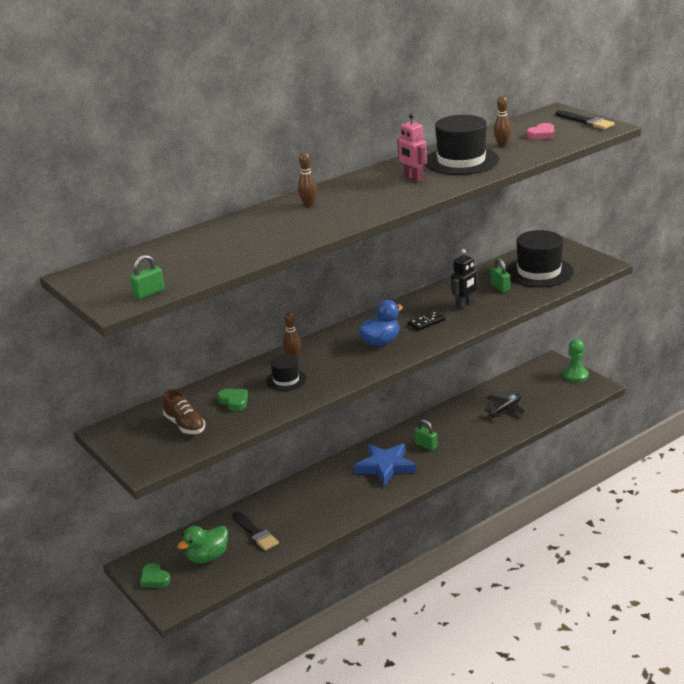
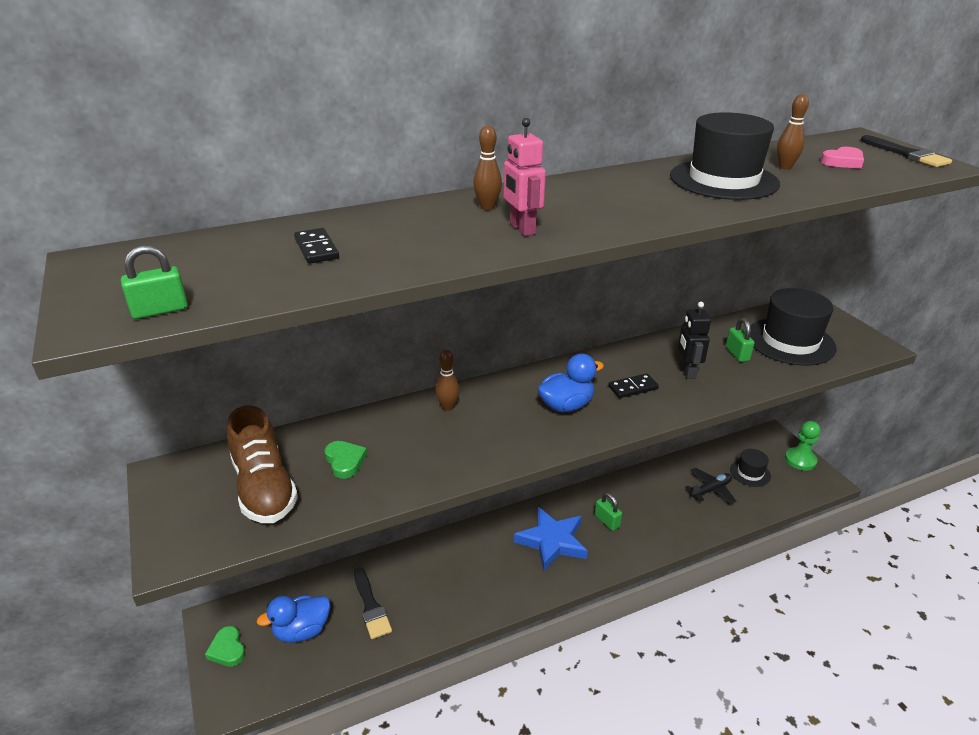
camera: 10 degrees right, 5 degrees up
brown shoe [163,389,205,434] -> brown shoe [227,405,298,523], size x1.53
green duck [177,526,228,563] -> blue duck [257,595,330,643]
black hat [266,355,307,391] -> black hat moved to [730,449,771,487]
pink robot [397,113,427,182] -> pink robot moved to [503,118,546,236]
black robot [451,249,478,310] -> black robot turned 120 degrees clockwise [678,302,711,379]
none -> black domino [294,228,339,264]

